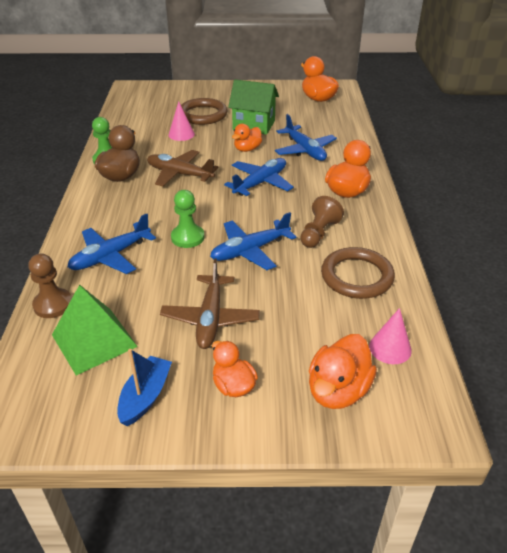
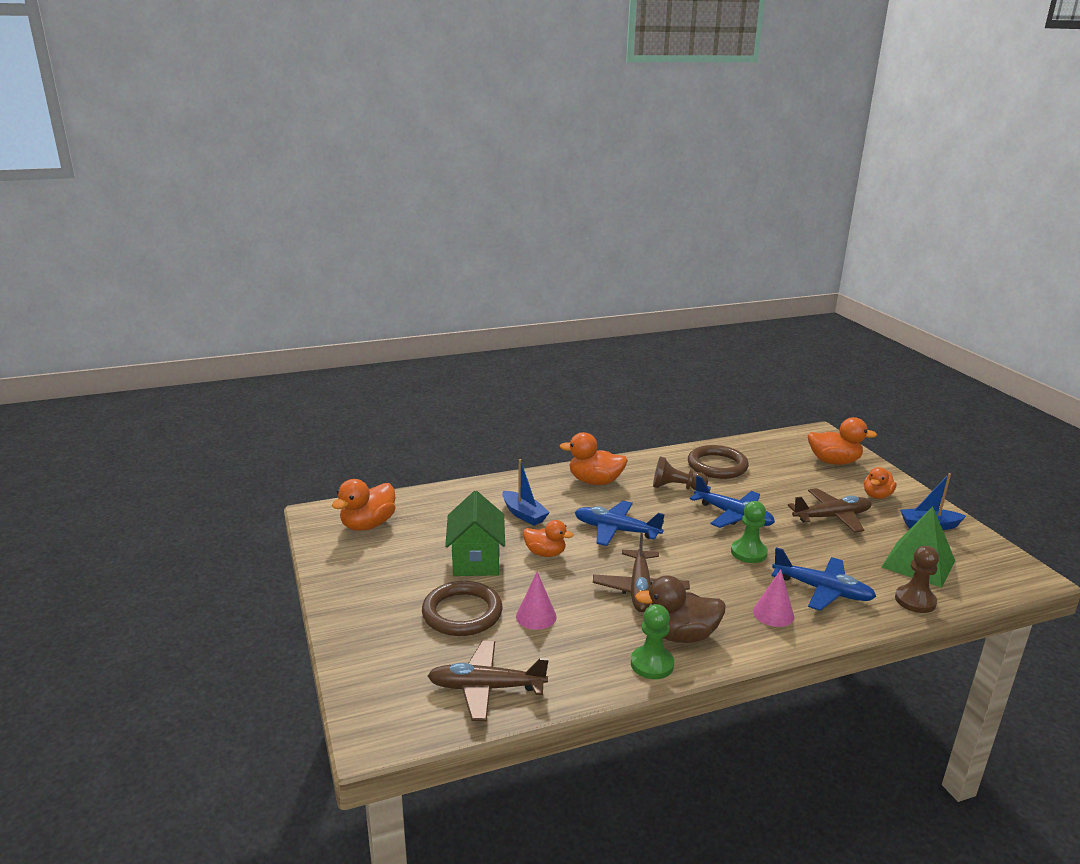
camera: 110 degrees left, 15 degrees down
blue plane [275,114,337,161] -> blue boat [502,459,550,526]
pink cone [369,308,412,364] -> pink cone moved to [753,569,794,627]
none -> brown plane [427,641,549,721]

